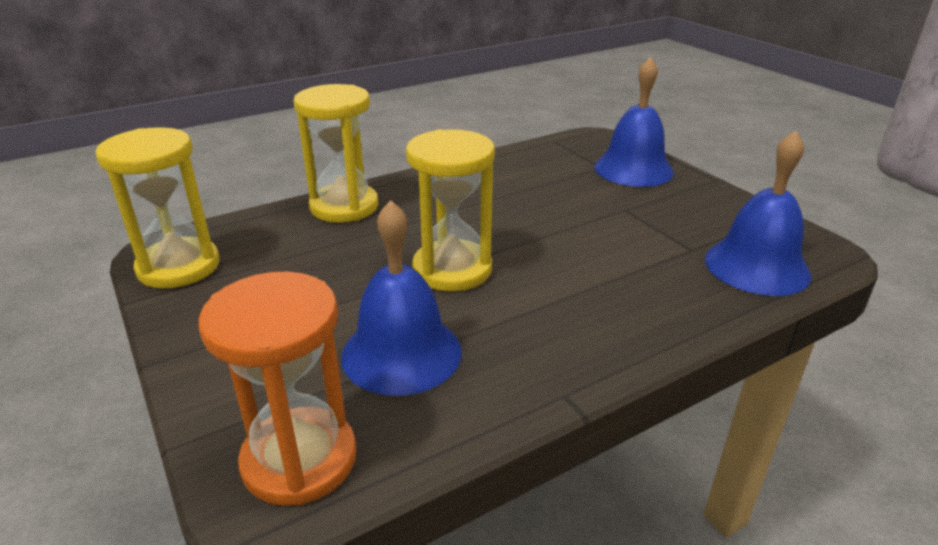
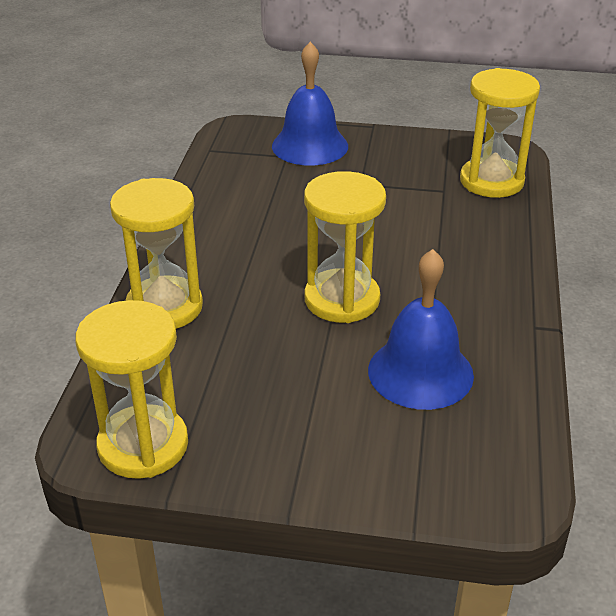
camera: 50 degrees left, 5 degrees up
orange hourglass [199,271,357,506] -> none
blue bell [705,131,811,296] -> yellow hourglass [460,68,540,198]

